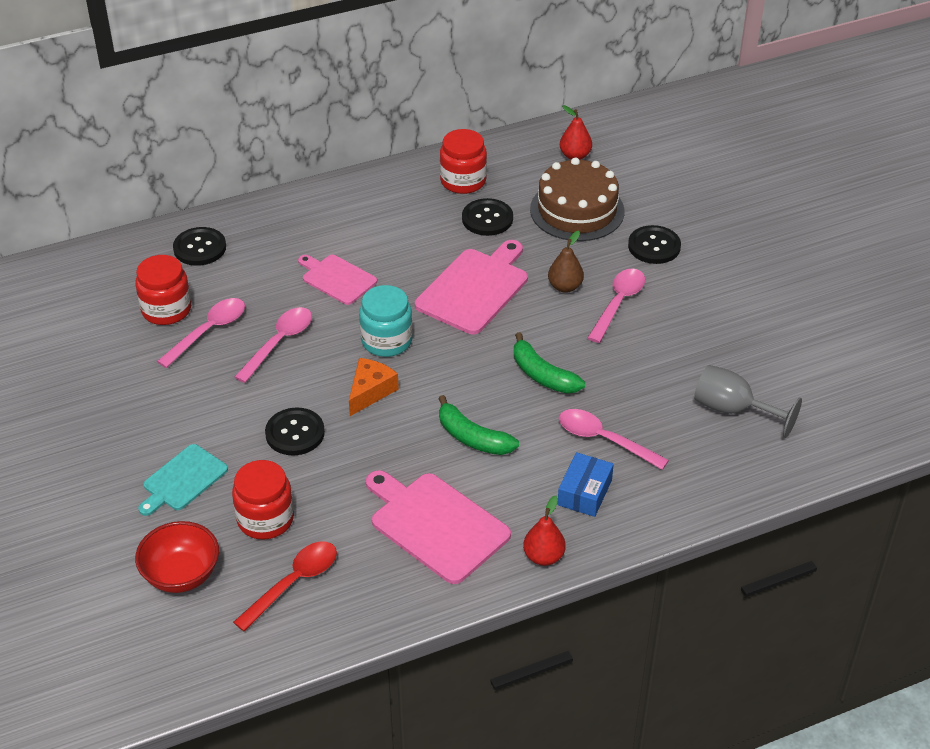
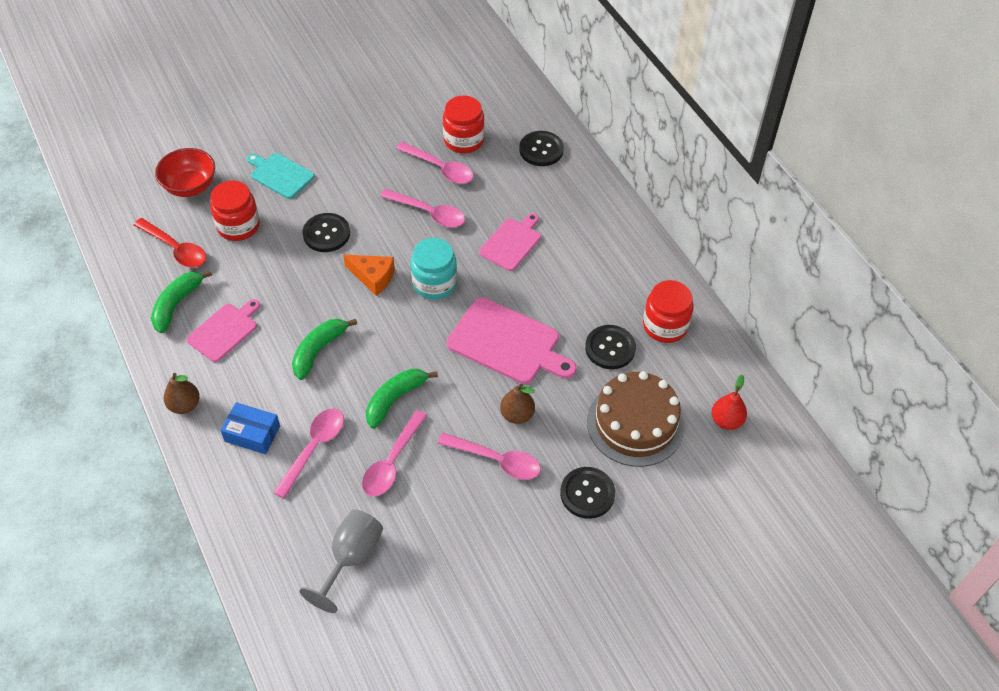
camera: 85 degrees right, 10 degrees up
pink cutting board [366,470,511,584] -> pink cutting board [187,299,260,362], size x0.62
red pear [523,496,566,566] -> brown pear [164,373,200,414]
none -> green banana [151,270,212,333]
none -> pink spoon [362,410,427,497]

